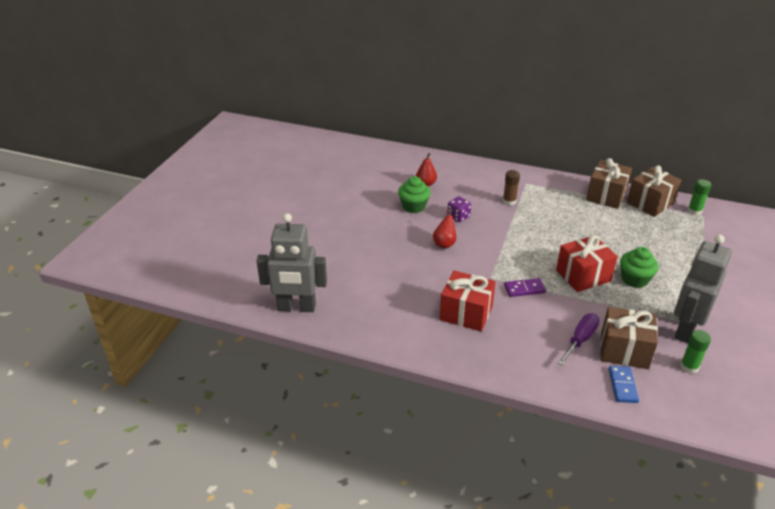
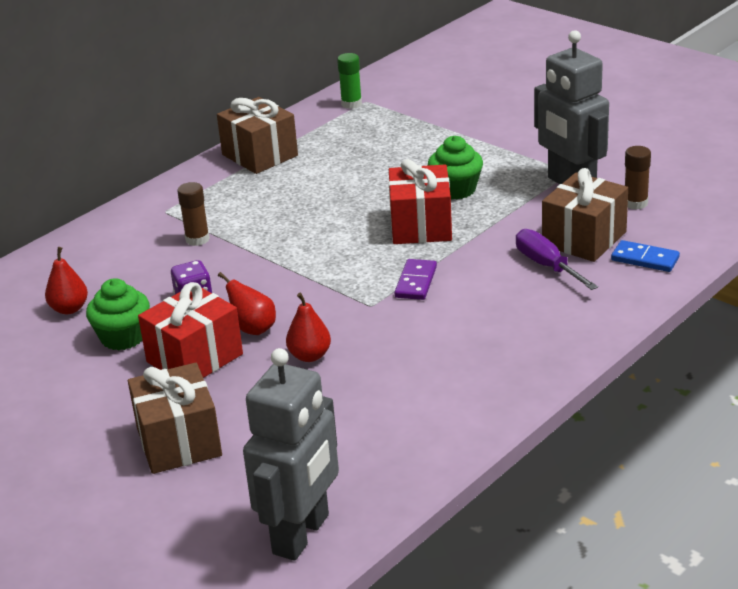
camera: 65 degrees left, 5 degrees down
red gift [440,270,496,332] -> red gift moved to [138,282,243,378]
brown gift [626,165,681,217] -> brown gift moved to [128,363,222,474]
green glue stick [680,330,711,374] -> brown glue stick [625,146,651,210]
none -> red pear [286,293,331,362]

